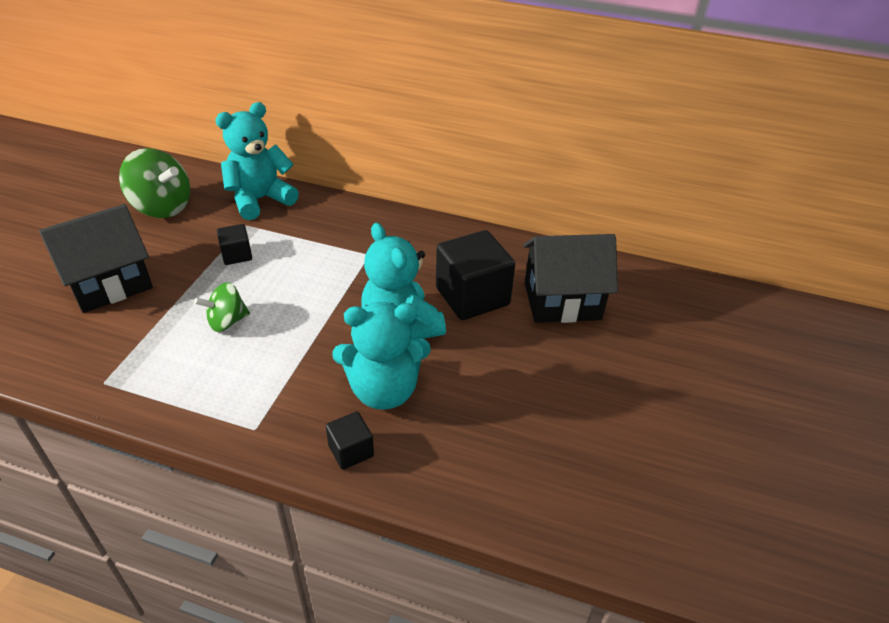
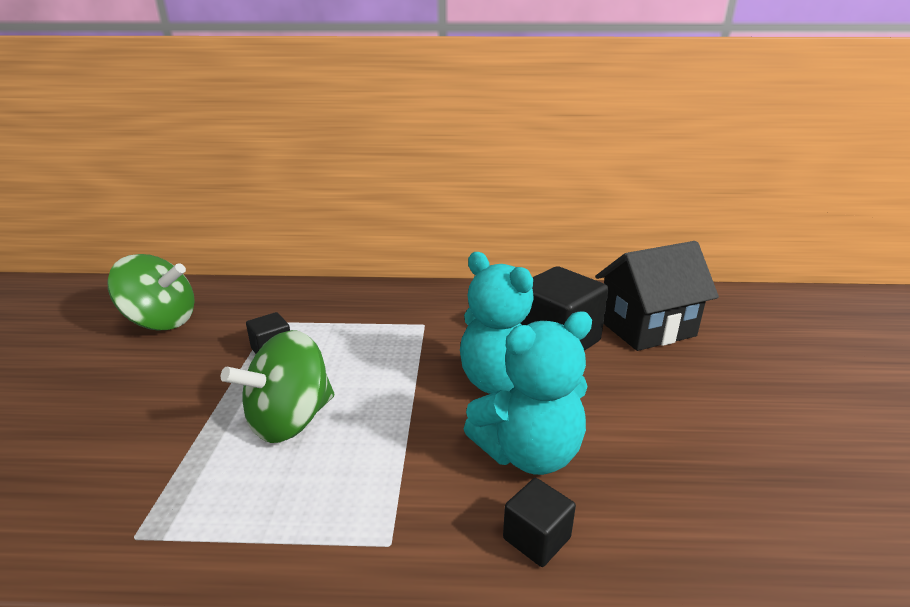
camera: 15 degrees left, 15 degrees down
black house [39,204,153,313] -> none
green spinning top [194,282,250,332] -> green spinning top [221,330,334,443], size x1.67
turquoise teddy bear [215,102,299,220] -> none

